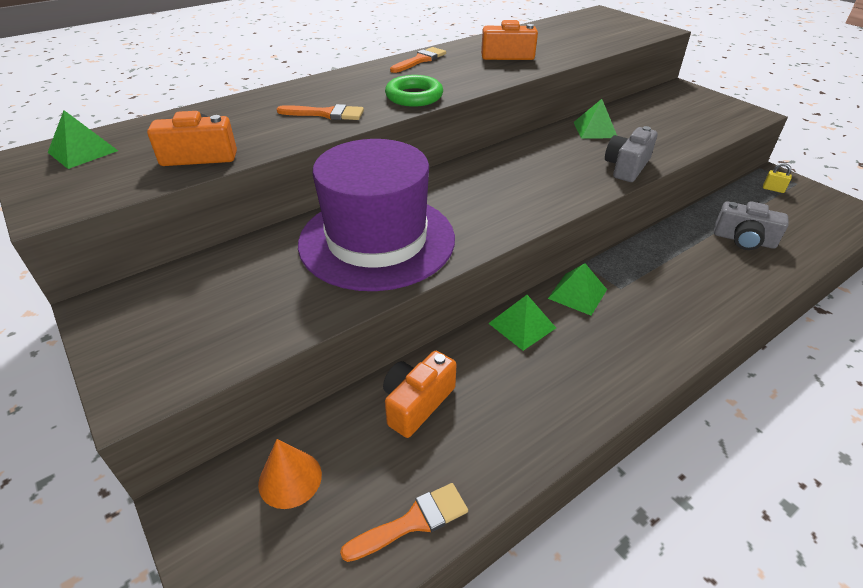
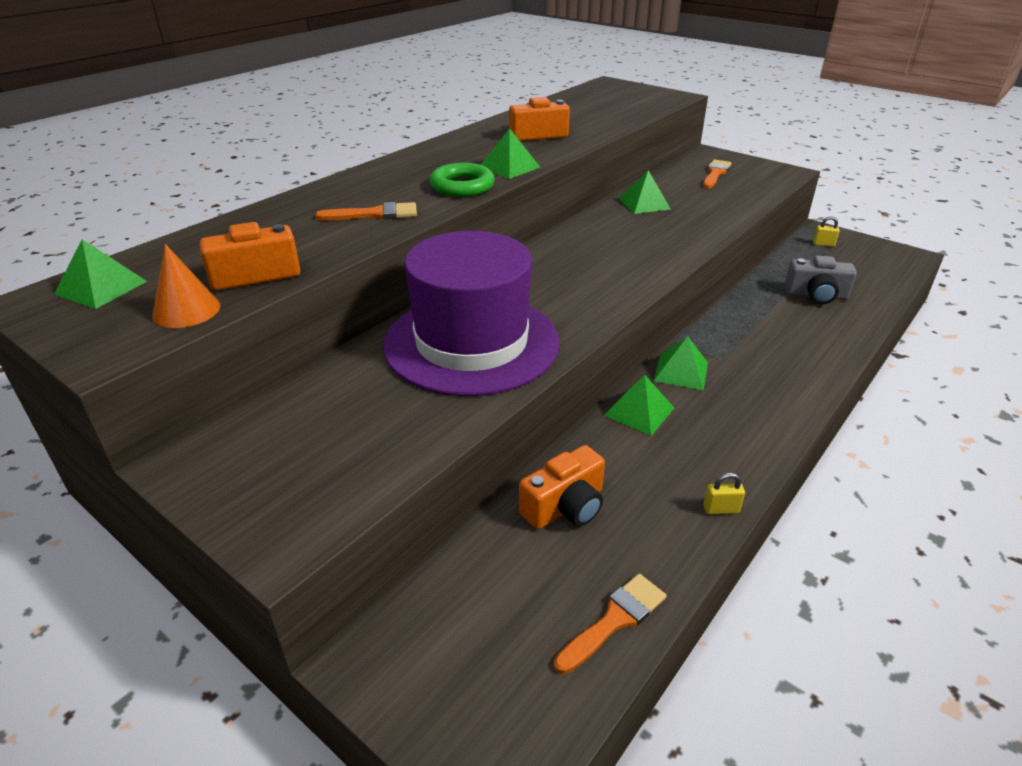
camera: 15 degrees left, 5 degrees down
orange cone [258,439,322,509] -> orange cone moved to [152,244,220,328]
orange camera [383,351,456,438] -> orange camera turned 150 degrees counterclockwise [519,445,605,529]
orange brush [390,47,446,73] -> orange brush moved to [703,159,731,188]
grey camera [605,126,658,182] -> none
none -> green pyramid [481,128,541,179]
none -> yellow padlock [703,473,745,514]

